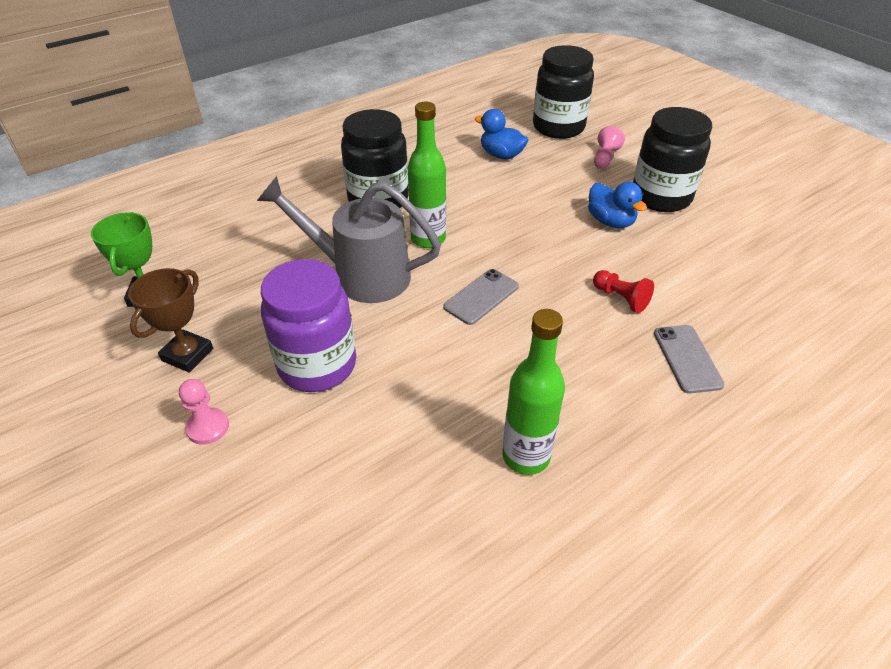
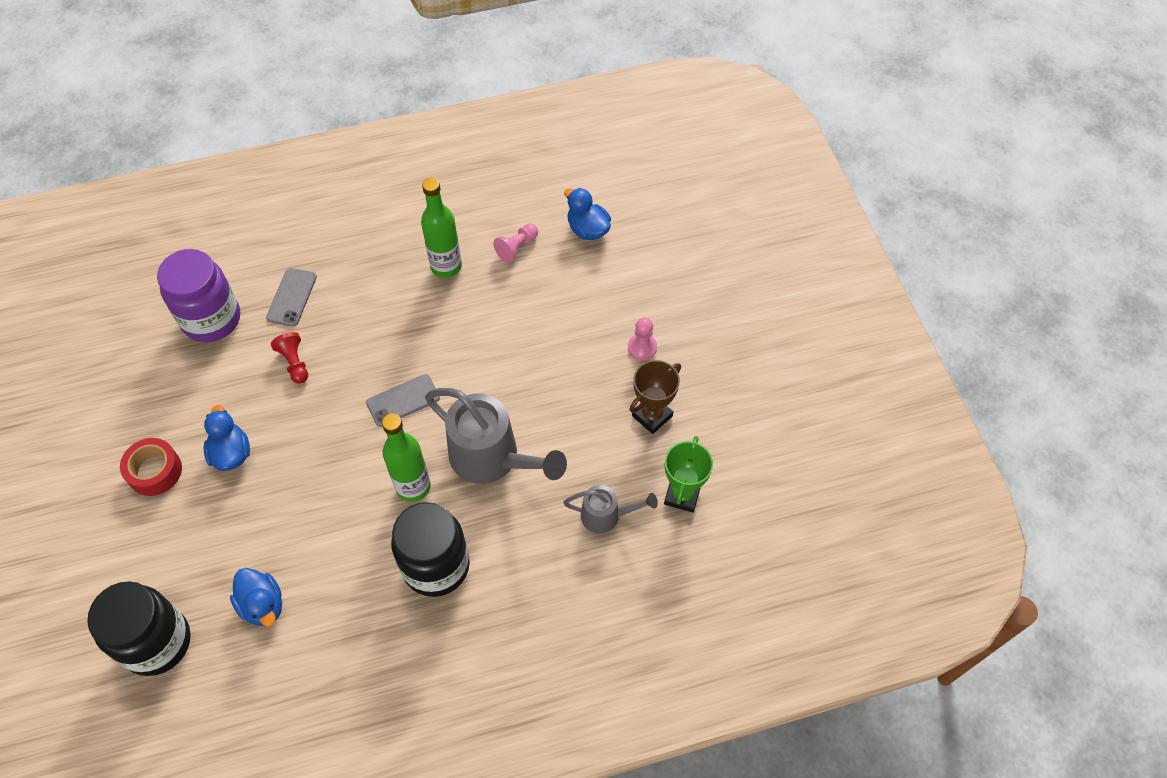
camera: 160 degrees left, 15 degrees up
purple jar [261,259,356,392] -> purple jar moved to [157,249,240,342]
pink pawn [594,126,625,169] -> pink pawn moved to [493,223,538,263]
black jar [633,107,712,212] -> red tape [120,438,182,496]
none -> grey watering can [563,485,658,534]
none -> blue duck [564,188,611,240]

